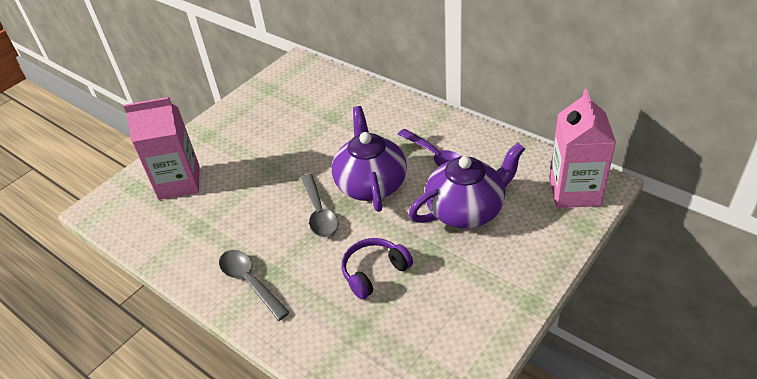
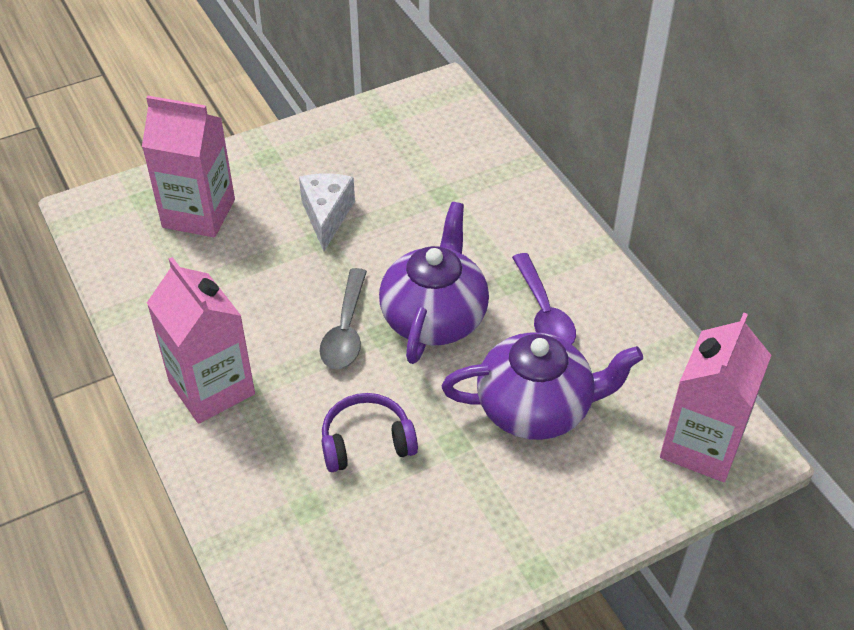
camera: 20 degrees right, 5 degrees up
grey spoon [219,250,290,321] -> pink carton [147,257,255,424]
none -> white cheese [299,173,355,251]

